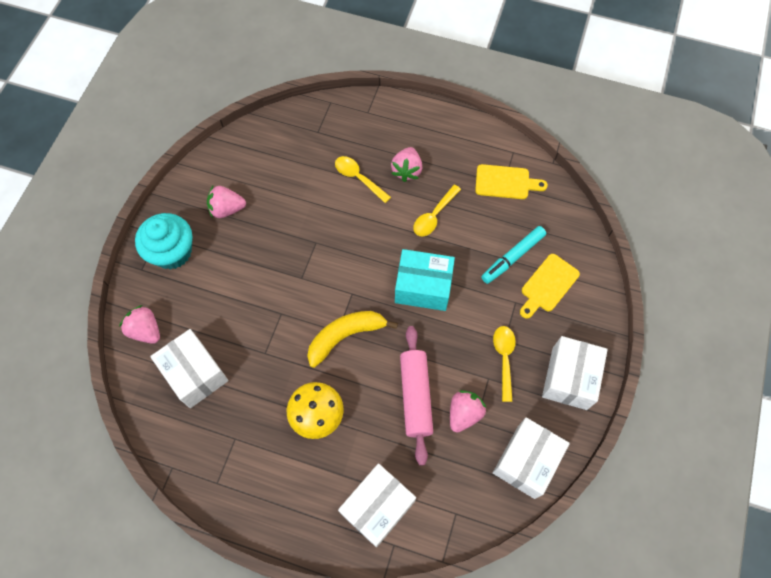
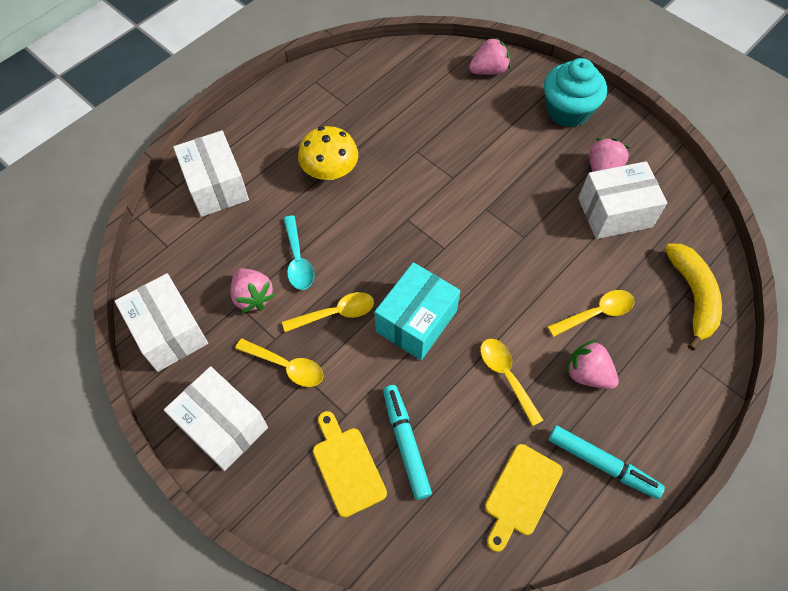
camera: 115 degrees right, 5 degrees down
white box [150,329,228,408] -> white box moved to [578,161,667,239]
yellow banana [307,311,398,368] -> yellow banana moved to [665,244,722,350]
pink rolling pin [400,326,433,466] -> turquoise spoon [284,215,314,290]
none -> yellow spoon [282,292,374,332]
none -> turquoise marker [549,426,665,499]

